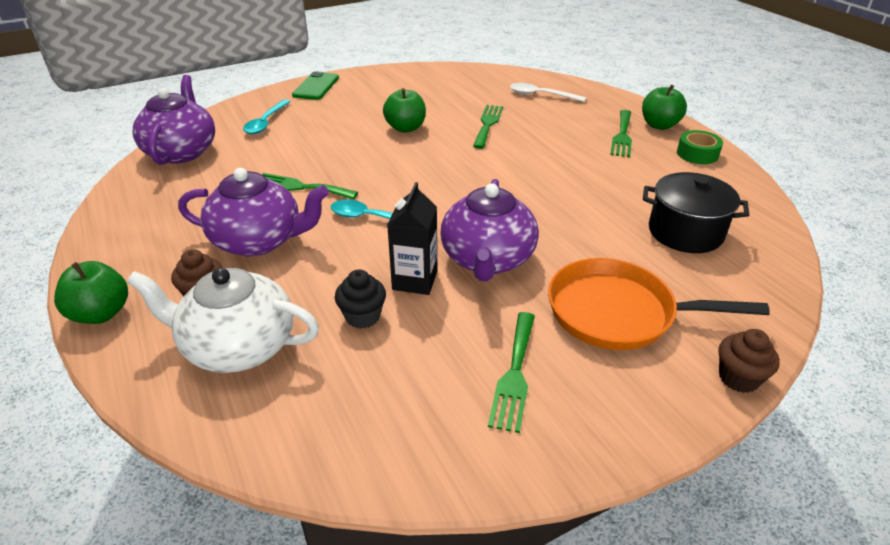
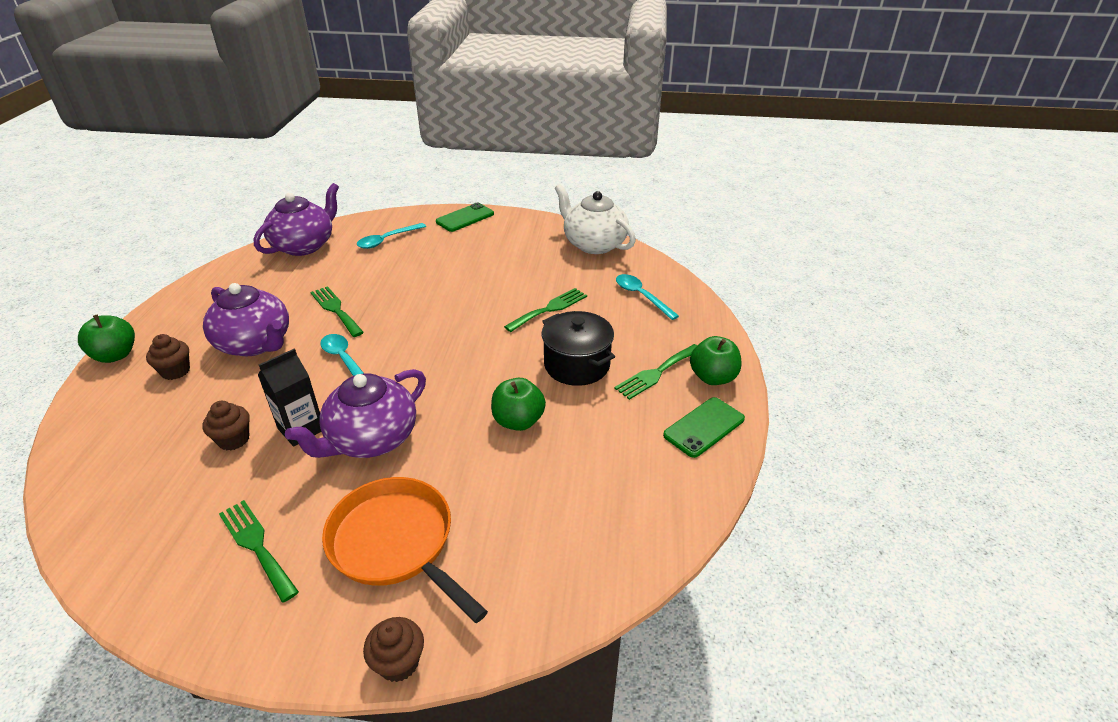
camera: 35 degrees right, 0 degrees up
white teapot [127,268,319,373] -> white teapot moved to [555,184,636,254]
black cupcake [335,270,386,329] -> brown cupcake [202,401,250,451]
green apple [383,88,426,133] -> green apple moved to [491,378,546,431]
green fork [488,312,535,433] -> green fork turned 90 degrees clockwise [219,500,299,602]
white spoon [510,83,586,102] -> turquoise spoon [616,274,679,320]
black pot [643,172,749,253] -> black pot moved to [541,311,615,386]
green tape [677,130,723,164] -> green phone [663,397,745,458]

